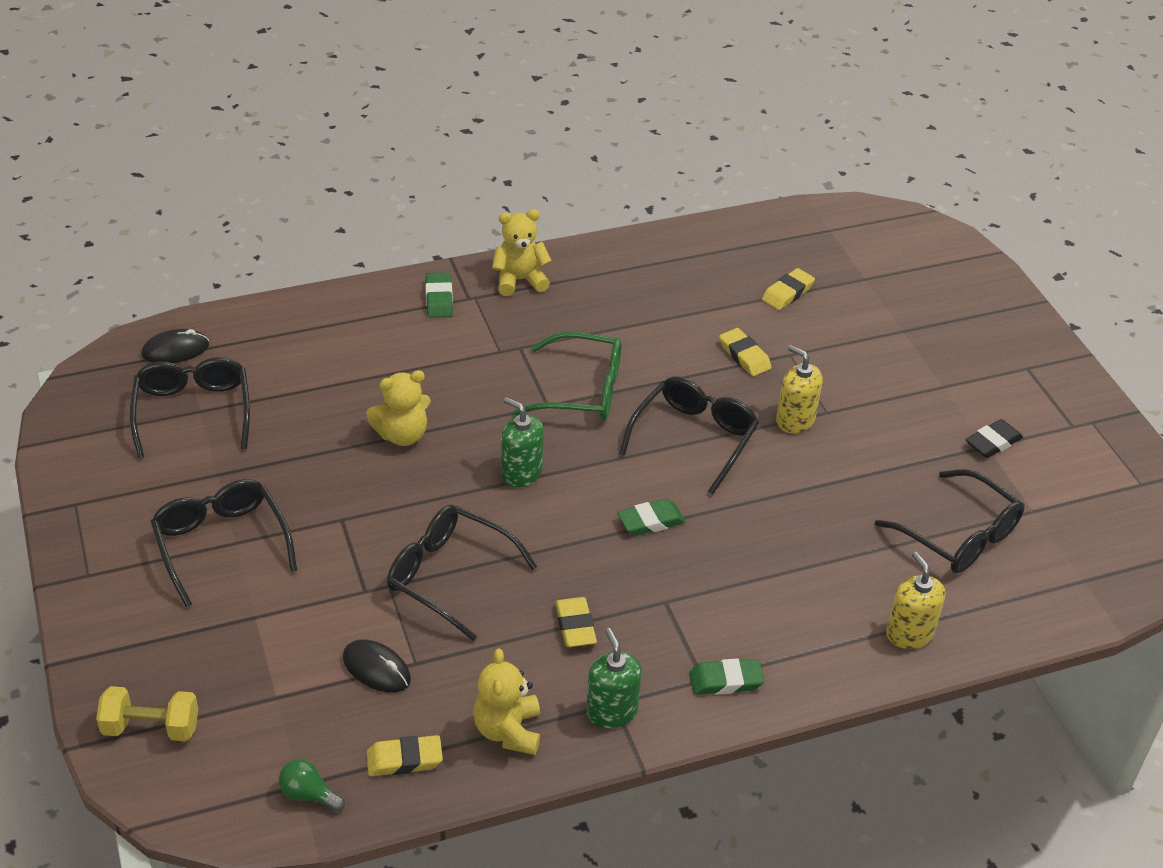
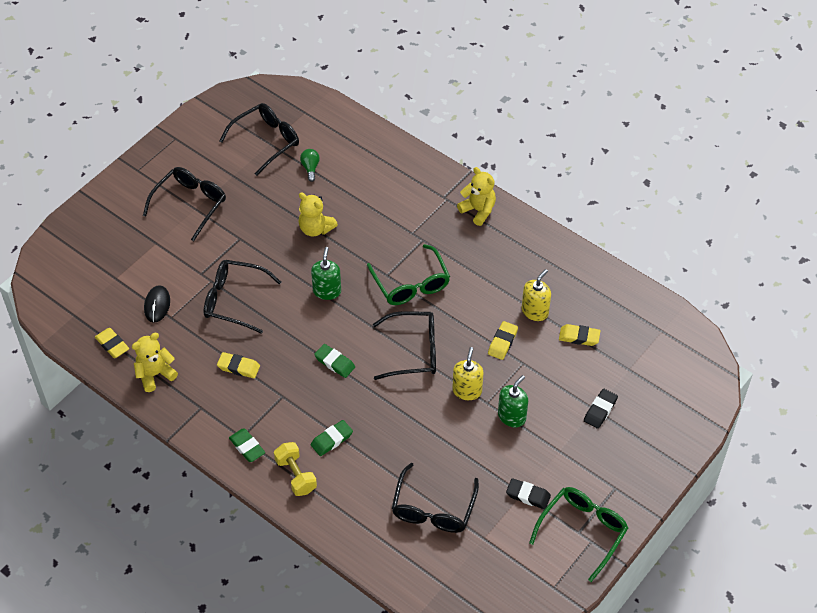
camera: 60 degrees right, 10 degrees up
yellow dumbbell [96,686,198,741] -> yellow dumbbell moved to [274,442,317,496]
black mouse [141,329,209,363] -> none
green light bulb [278,759,345,812] -> green light bulb moved to [300,149,320,182]
black glasses [387,505,537,641] -> black glasses turned 75 degrees counterclockwise [204,260,281,334]
green eraser [425,272,453,318] -> green eraser moved to [311,420,353,456]
yellow eraser [555,597,597,647] -> yellow eraser turned 60 degrees clockwise [217,352,260,378]
green soap dispenser [586,628,642,728] -> green soap dispenser moved to [498,375,528,427]
yellow soap dispenser [886,552,945,649] -> yellow soap dispenser moved to [522,269,551,321]
none -> green glasses [529,487,628,582]
none -> black eraser [584,389,618,429]

